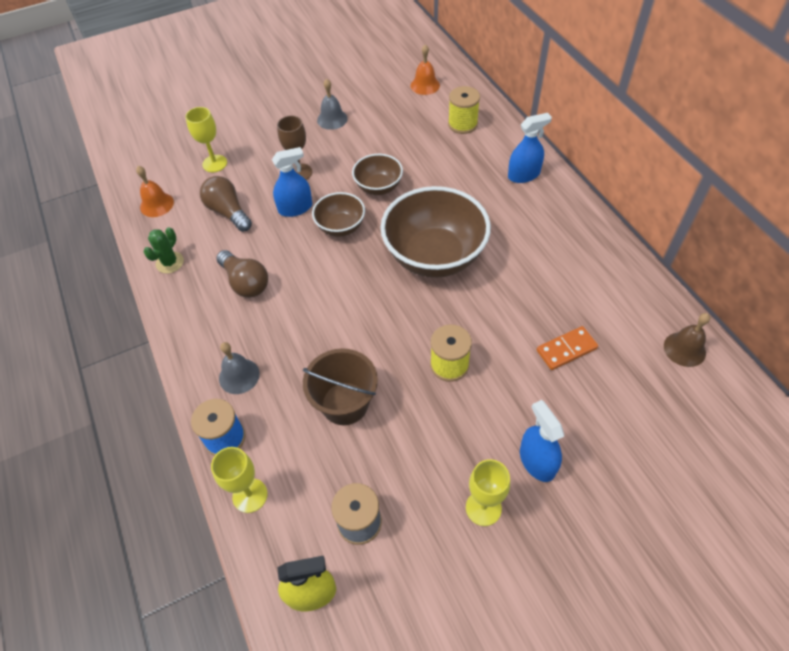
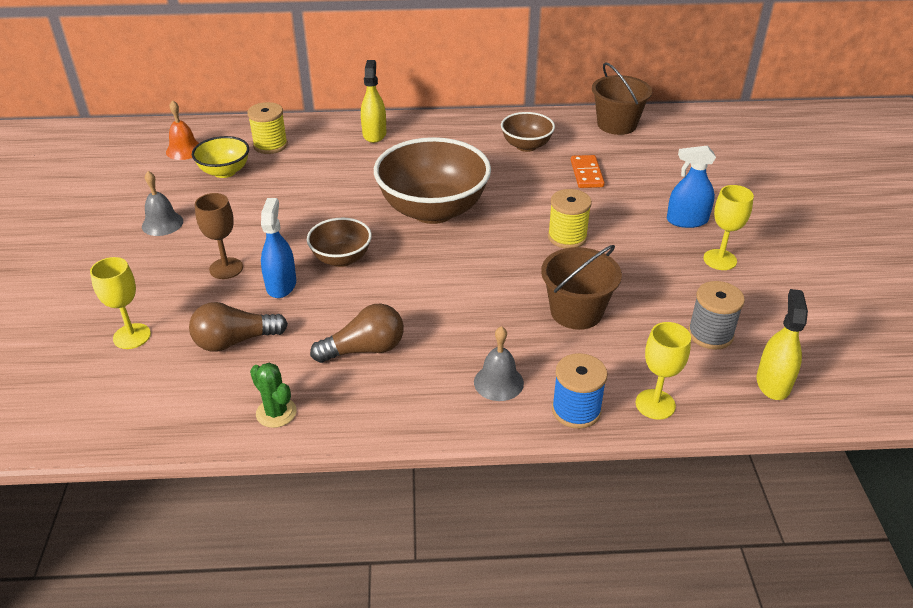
camera: 70 degrees left, 15 degrees down
orange bell [136,166,174,217] -> none
brown bowl [352,154,403,195] -> brown bowl moved to [501,112,555,152]
blue spray bottle [508,113,552,183] -> yellow spray bottle [361,60,386,143]
brown bell [664,313,710,367] -> brown bucket [592,62,652,135]
none -> yellow bowl [192,136,249,178]

